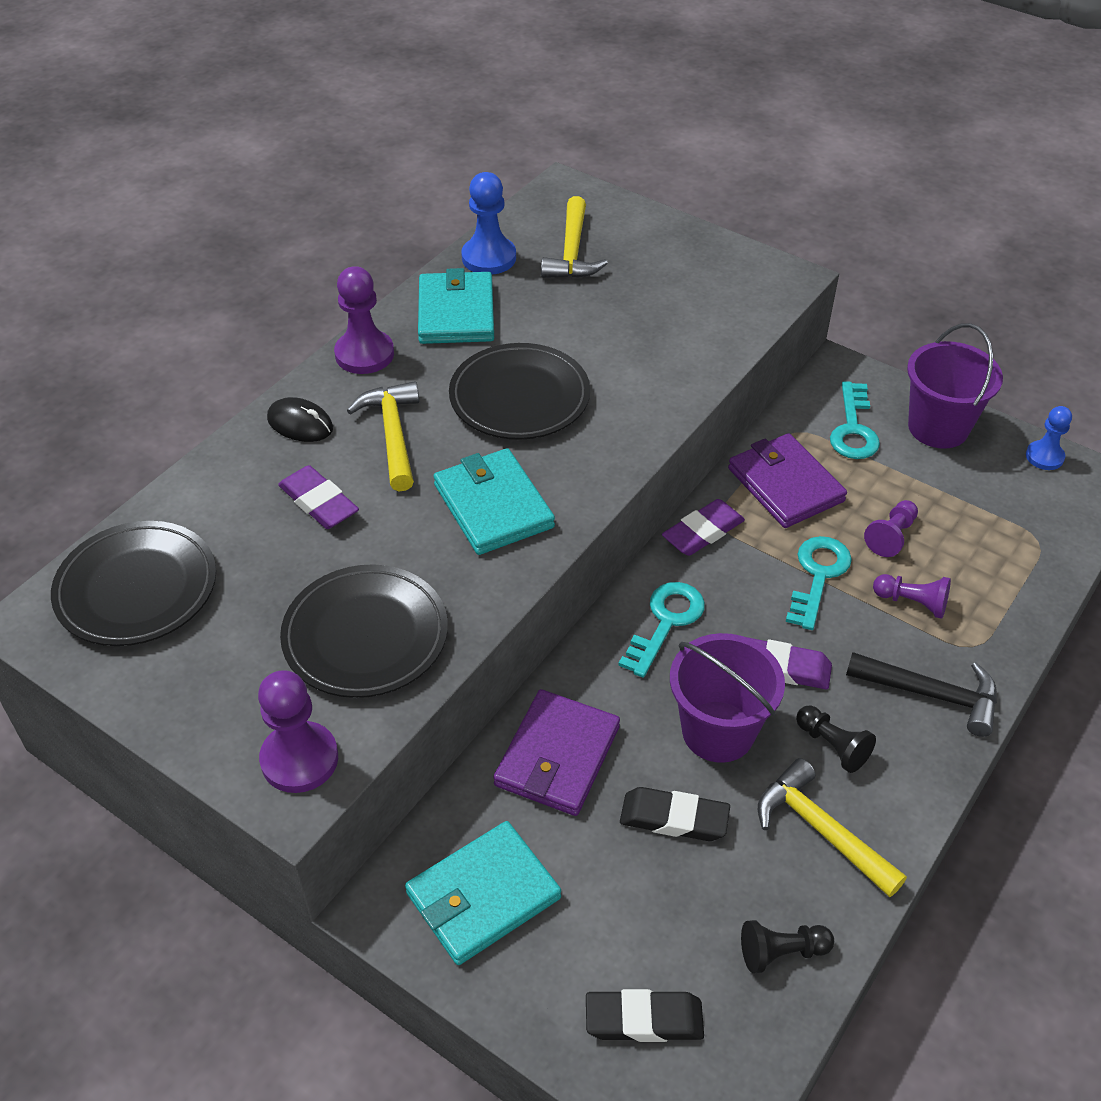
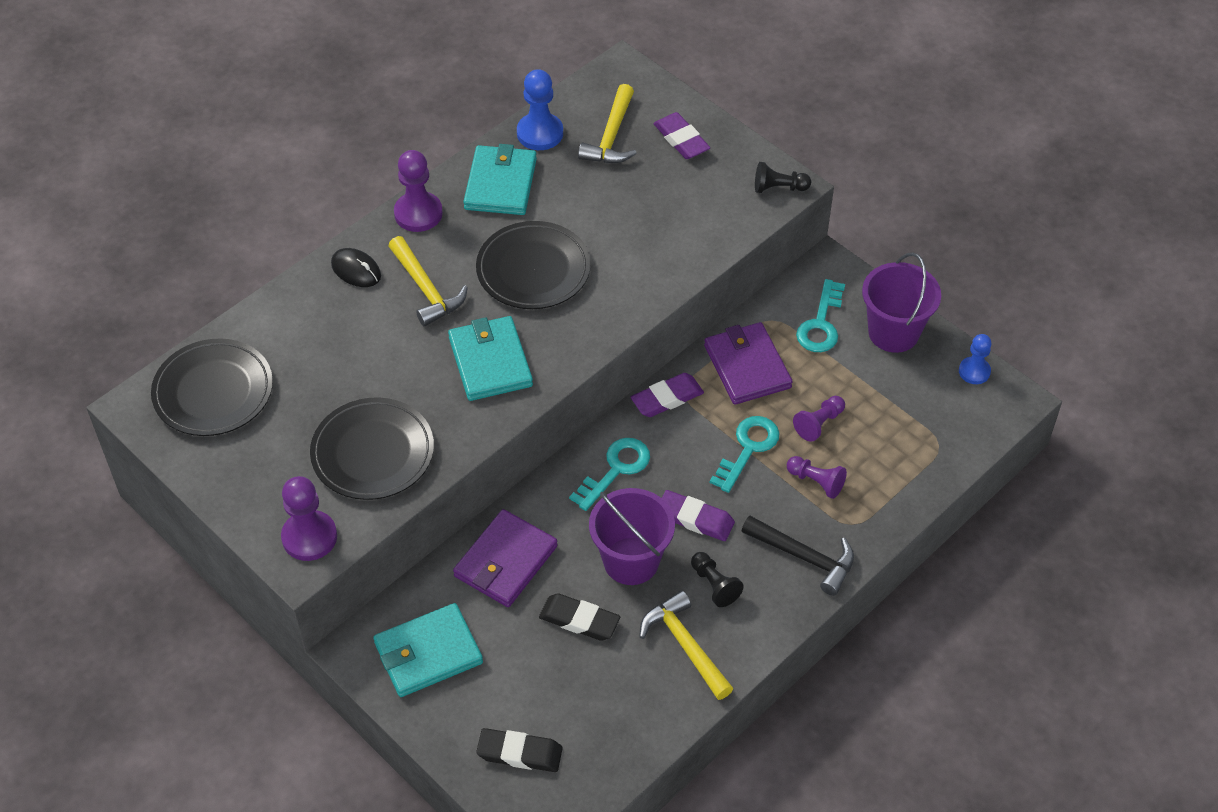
camera: 10 degrees right, 5 degrees up
purple eraser [278,465,359,529] -> purple eraser moved to [653,112,710,159]
yellow hammer [347,381,419,492] -> yellow hammer turned 150 degrees clockwise [388,236,468,327]
black pawn [741,920,834,973] -> black pawn moved to [755,162,811,193]

